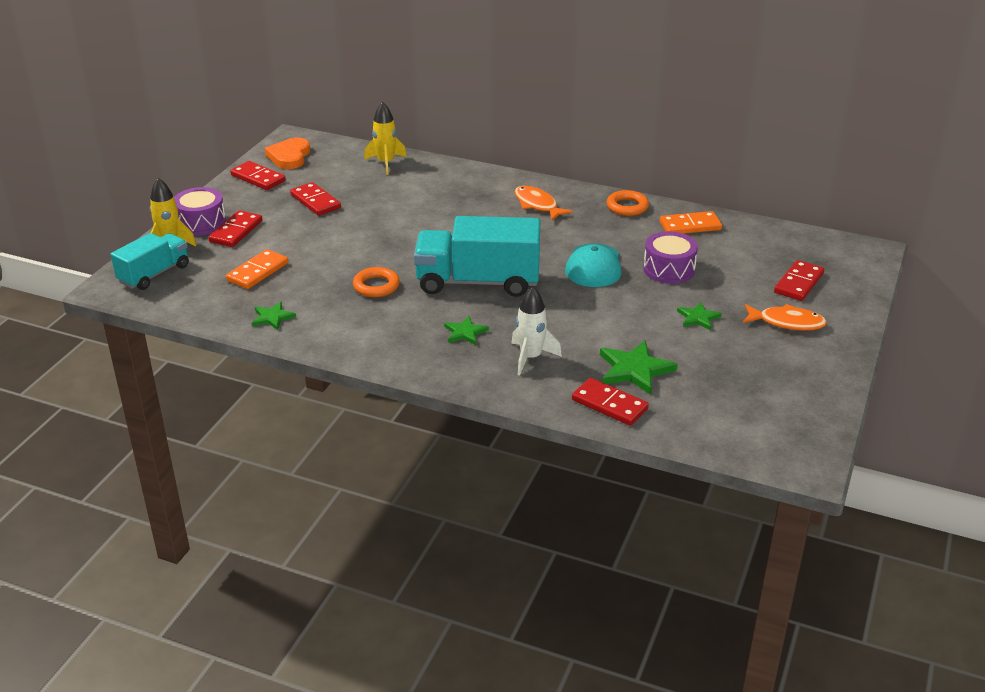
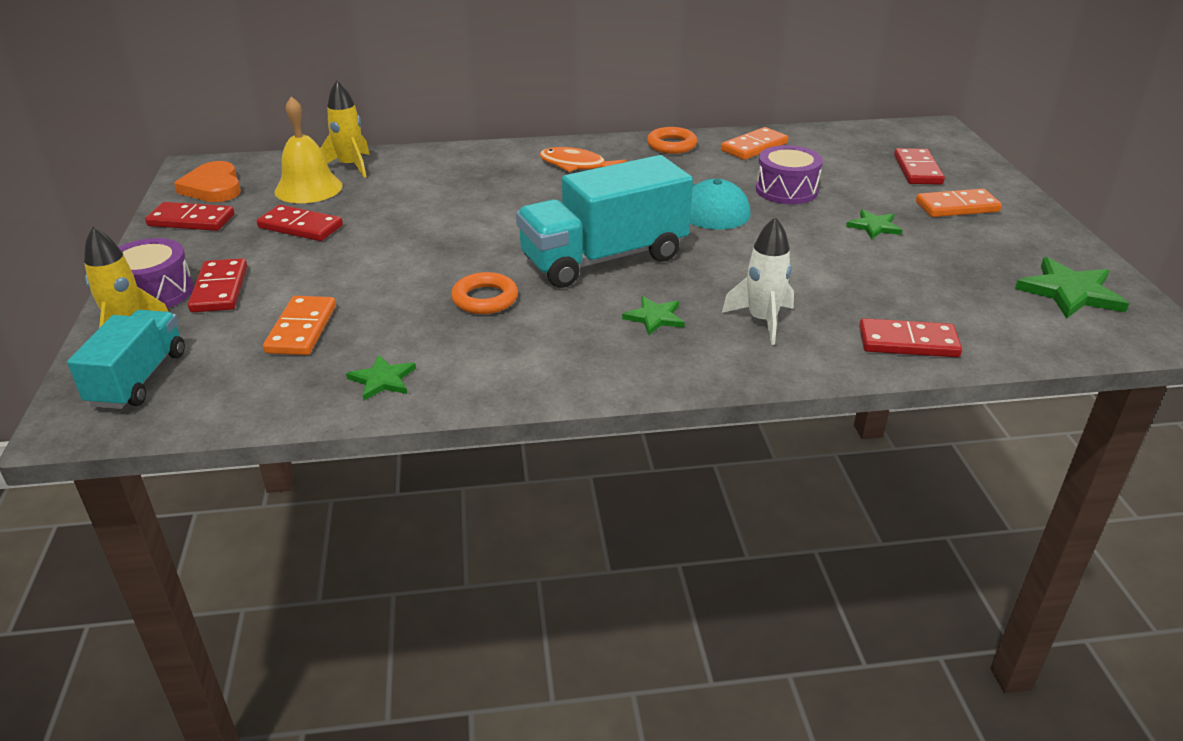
camera: 30 degrees left, 0 degrees up
green star [600,340,678,395] -> green star moved to [1015,257,1129,319]
orange fish [743,304,827,330] -> orange domino [916,189,1002,217]
none -> yellow bell [275,96,343,203]

